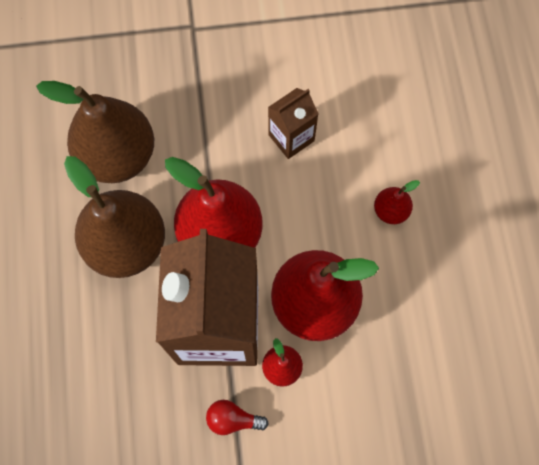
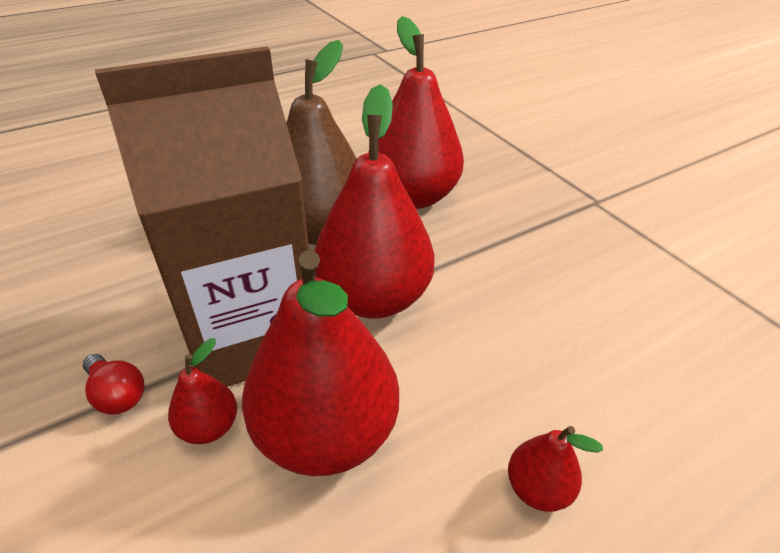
camera: 65 degrees right, 30 degrees down
brown pear [36,81,154,183] -> red pear [368,16,464,209]
red light bulb [206,400,269,435] -> red light bulb turned 150 degrees clockwise [83,354,145,415]
brown carton [268,88,319,159] -> none

